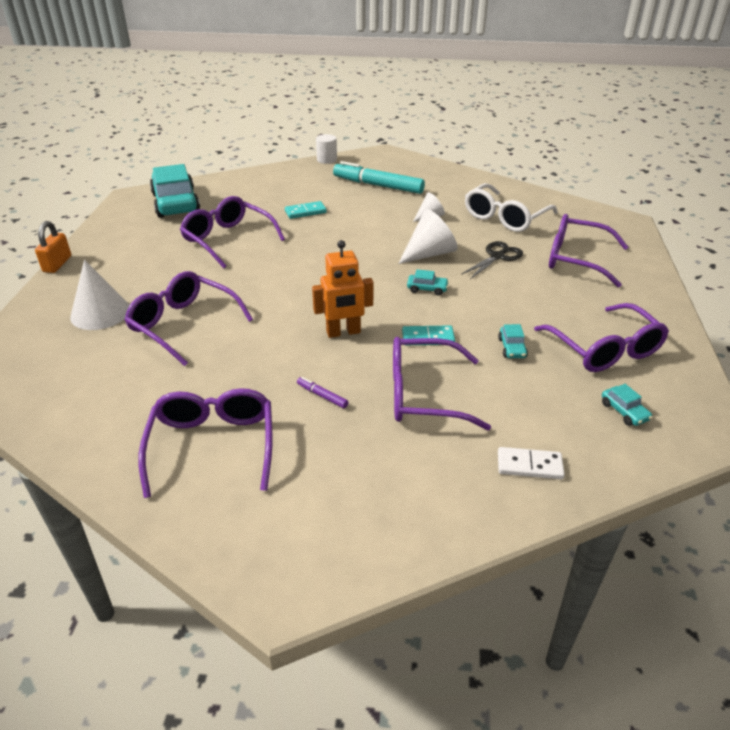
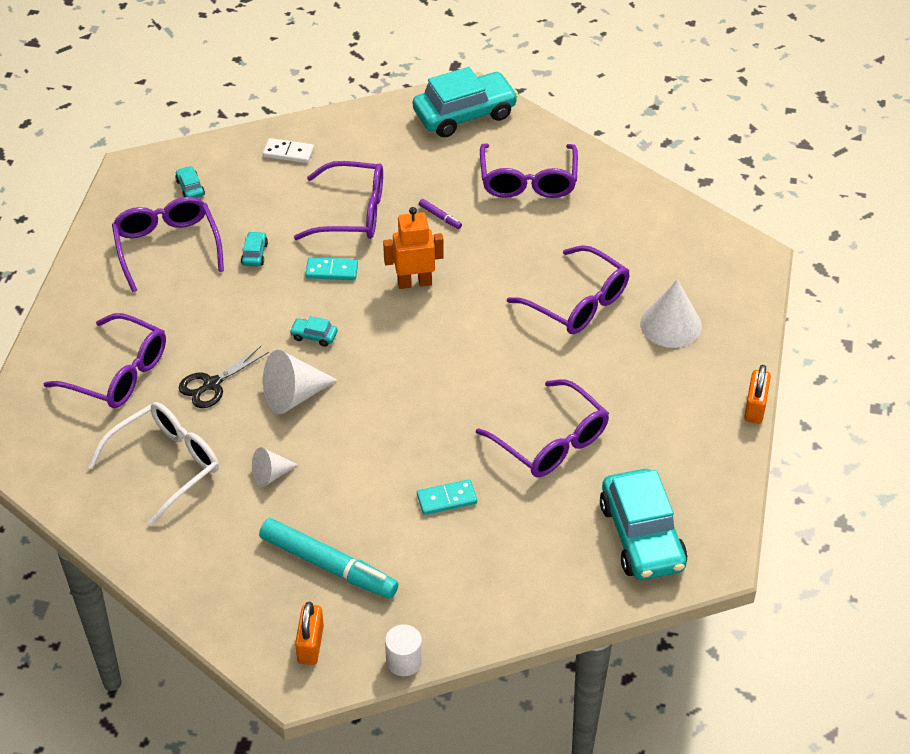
camera: 175 degrees left, 10 degrees up
none -> orange padlock [295,602,324,665]
none -> turquoise car [413,67,518,137]

